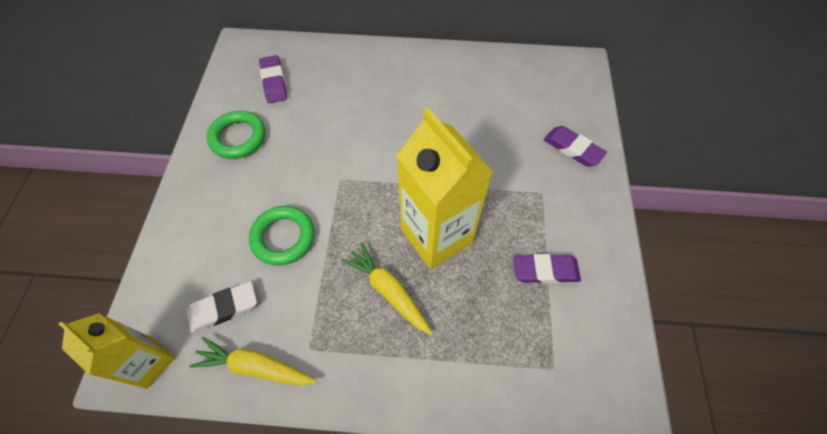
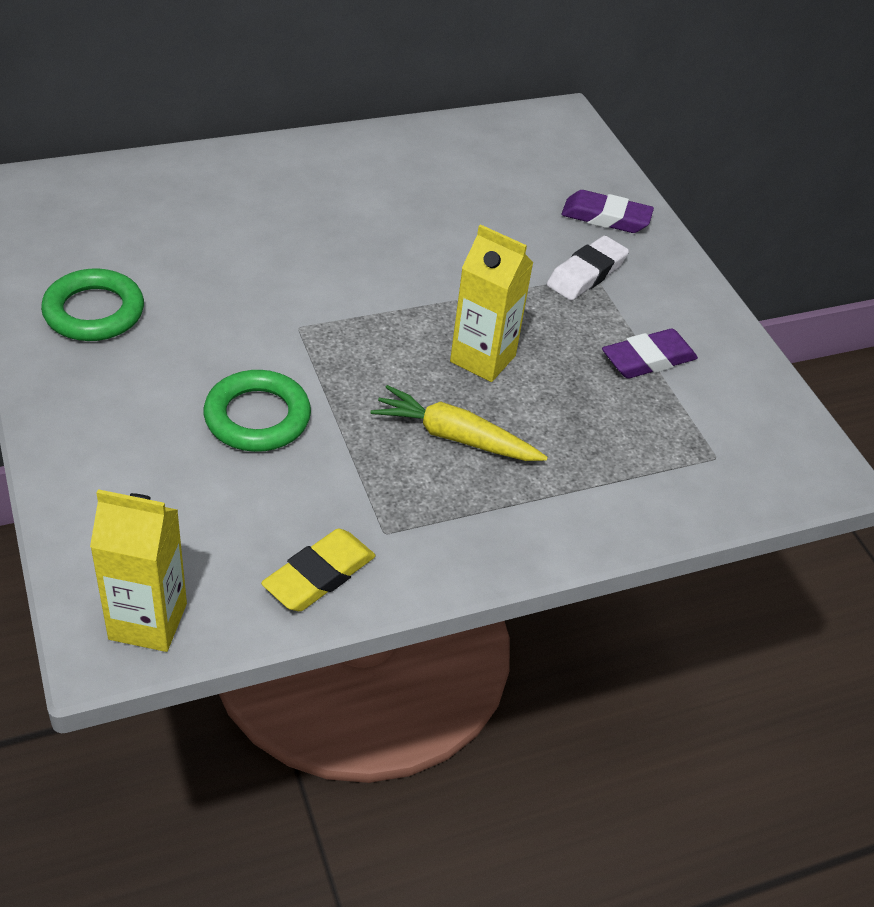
camera: 30 degrees left, 15 degrees down
white eraser [187,281,257,333] -> white eraser moved to [547,236,629,300]
yellow carrot [189,337,317,386] -> yellow eraser [261,529,376,611]
purple eraser [259,55,287,103] -> none
yellow carton [397,108,493,269] -> yellow carton [450,224,533,382], size x0.61

